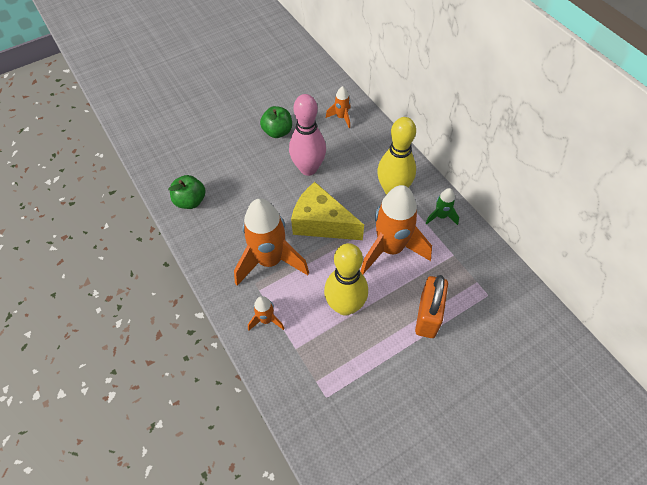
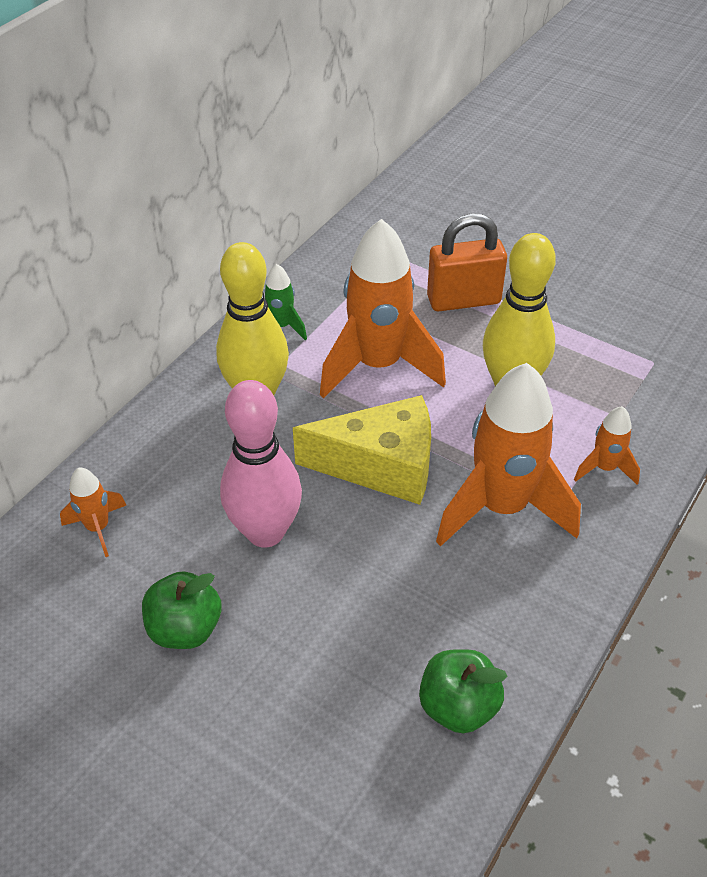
camera: 115 degrees left, 10 degrees down
yellow cheese [291,182,364,240] -> yellow cheese turned 90 degrees counterclockwise [293,395,431,505]

